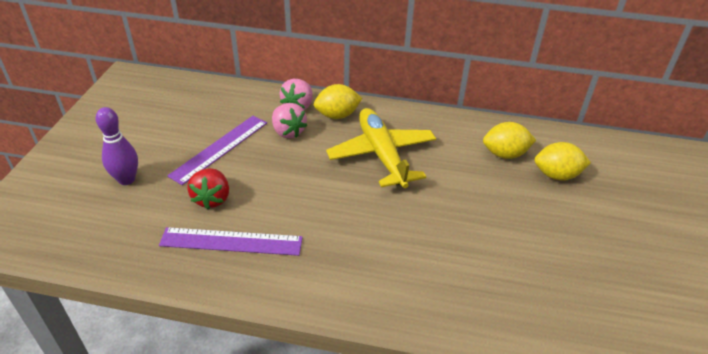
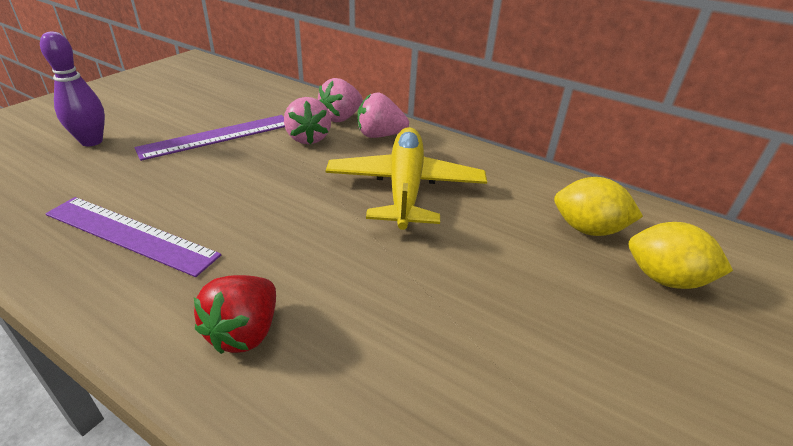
camera: 20 degrees right, 5 degrees down
red strawberry [187,168,229,209] -> red strawberry moved to [194,275,276,354]
yellow lemon [314,84,362,119] -> pink strawberry [357,93,409,138]

